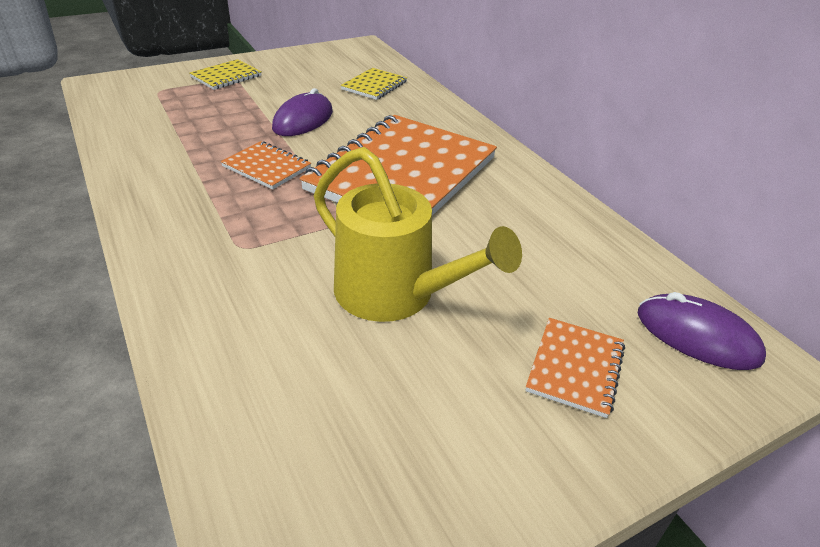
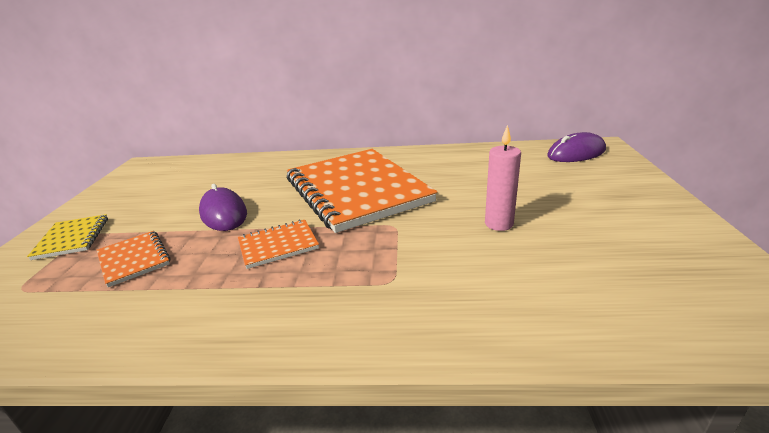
camera: 55 degrees left, 10 degrees down
yellow watering can [314,147,522,322] -> pink candle [485,125,521,231]
yellow notebook [341,68,407,100] -> none
orange notebook [525,318,625,418] -> orange notebook moved to [97,231,170,287]

